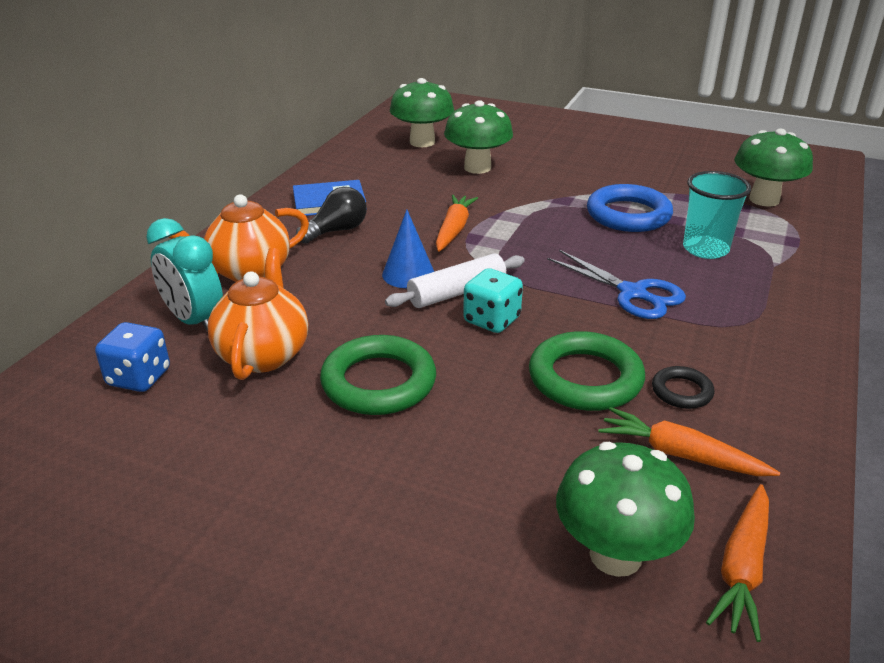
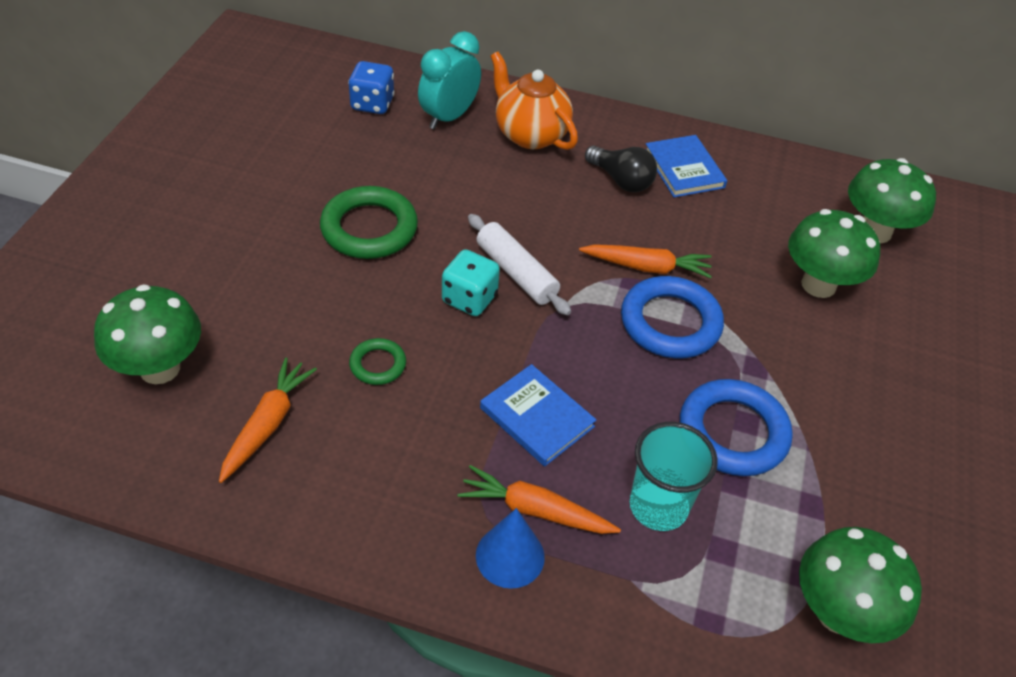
camera: 80 degrees right, 15 degrees up
orange teapot [208,248,308,380] -> none
blue cone [382,210,434,288] -> blue cone moved to [476,508,545,589]
green ring [529,331,645,411] -> green ring [349,338,406,385], size x0.52
blue scissors [547,250,686,319] -> blue book [480,364,596,466]
black ring [652,366,714,409] -> none
orange carrot [706,484,769,642] -> orange carrot moved to [457,465,621,534]
none -> blue ring [621,276,724,359]

